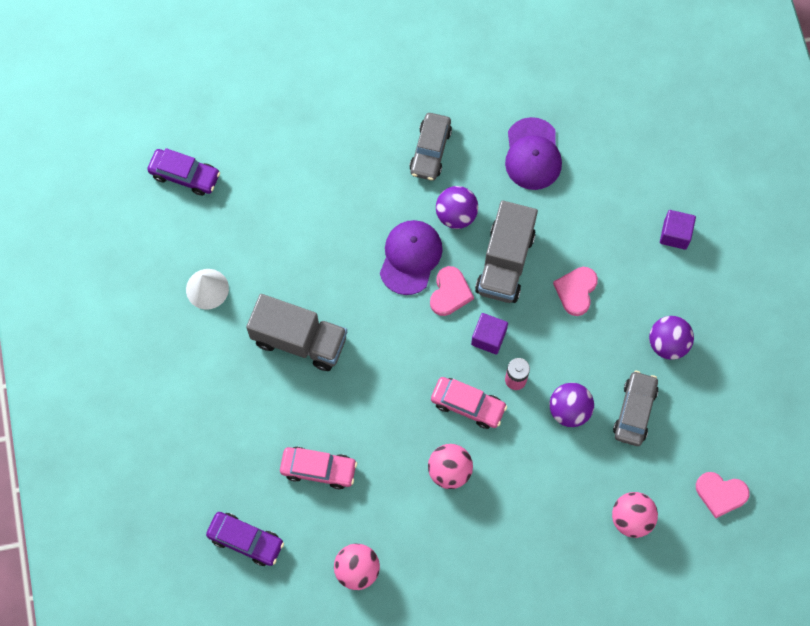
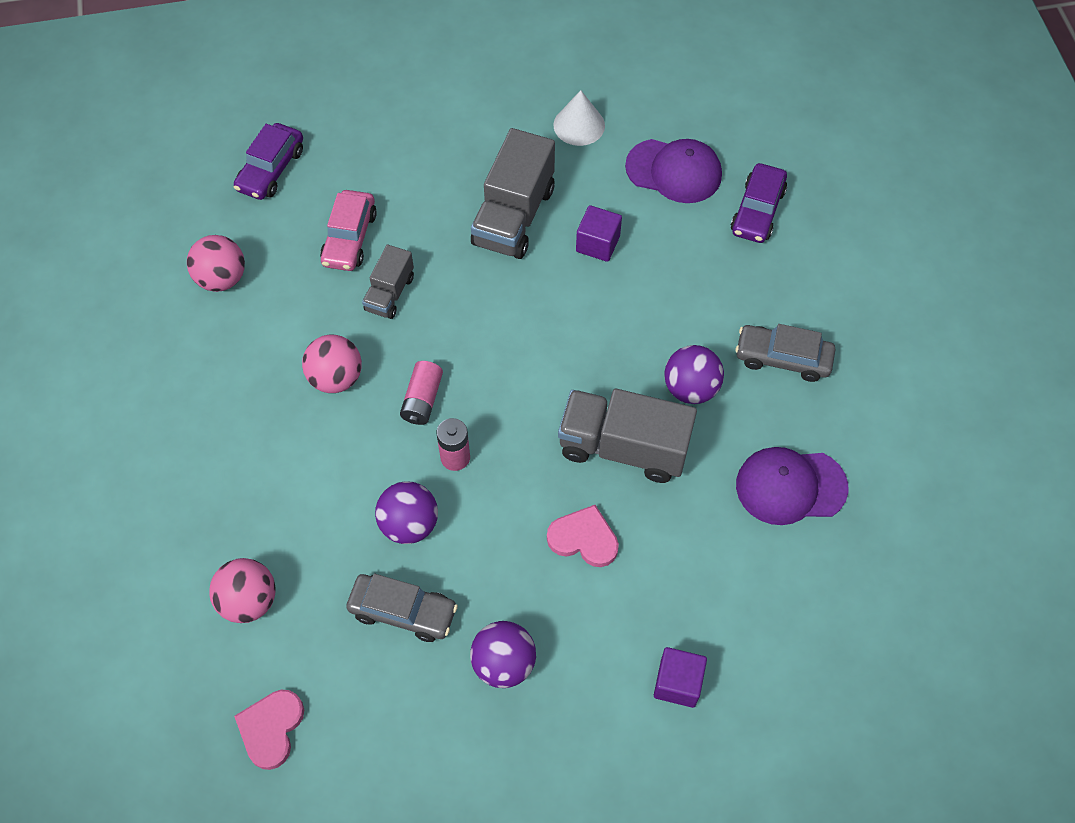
camera: 90 degrees right, 10 degrees down
purple car [147,148,220,196] -> purple car moved to [731,163,787,243]
purple cap [380,220,443,295] -> purple cap moved to [625,139,722,203]
pink heart [430,266,474,316] -> none
pink car [431,377,507,429] -> pink battery [400,361,443,425]
purple cube [471,313,508,354] -> purple cube moved to [576,205,622,262]
none -> grey truck [362,244,414,319]

